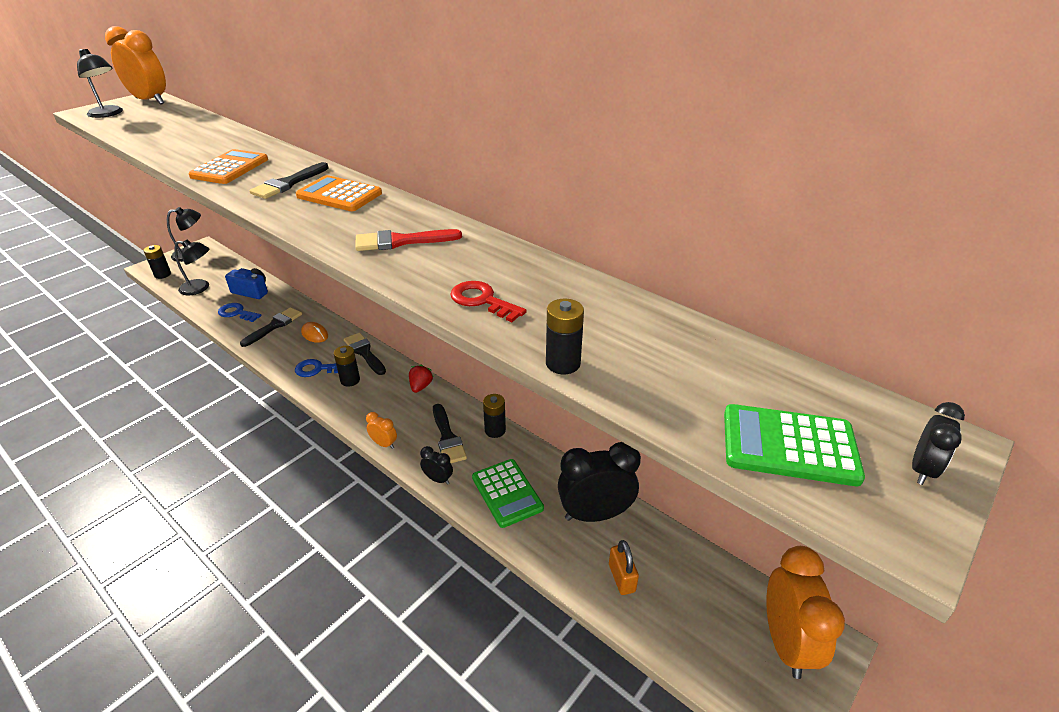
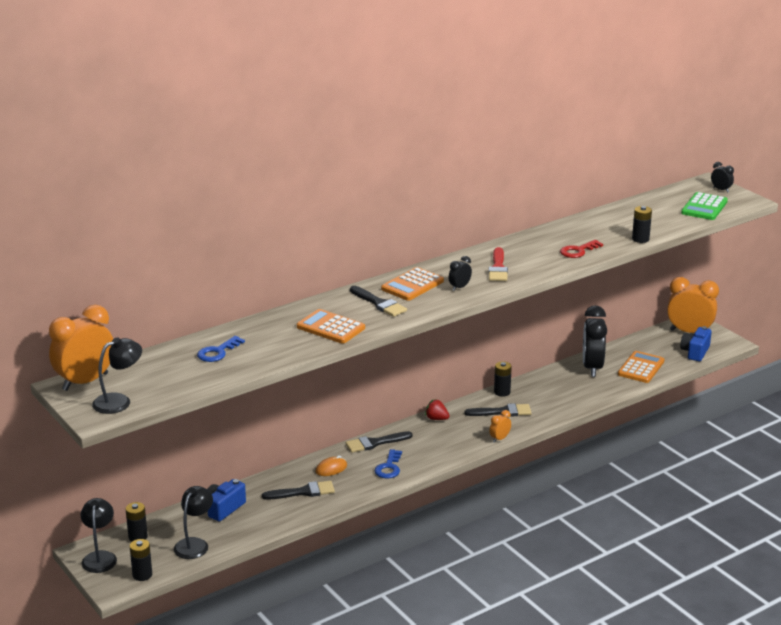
camera: 75 degrees left, 10 degrees down
blue key [218,303,261,322] -> blue key moved to [197,336,245,362]
black brush [240,307,302,347] -> black brush turned 120 degrees clockwise [262,481,335,500]
black battery [334,346,360,387] -> black battery moved to [126,502,148,542]
black clock [420,446,453,485] -> black clock moved to [449,256,472,291]
green calculator [472,459,544,528] -> none
orange padlock [609,540,639,595] -> orange calculator [618,351,664,383]
none -> blue camera [680,326,712,361]

